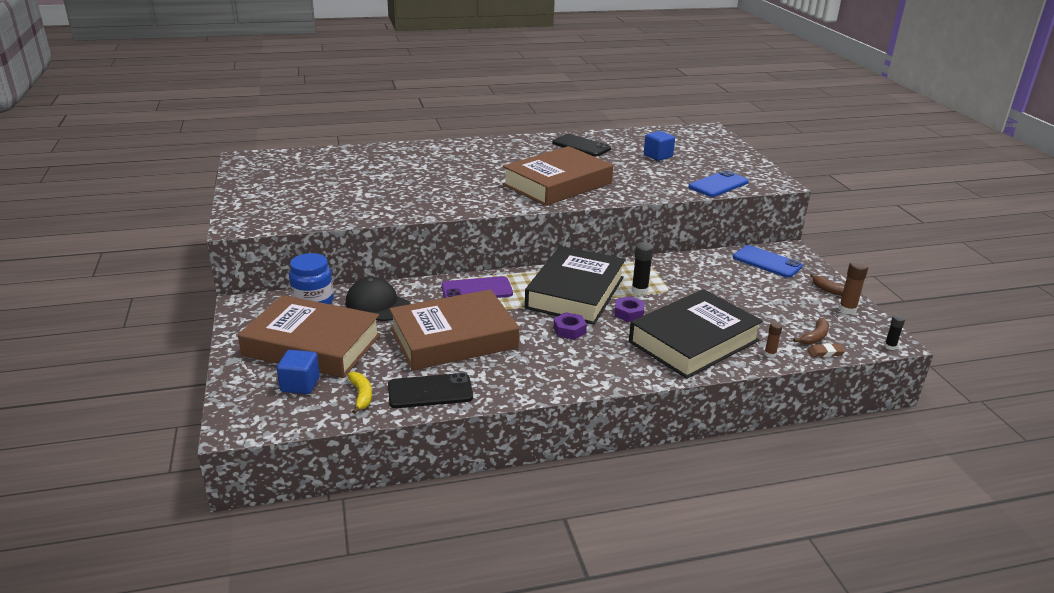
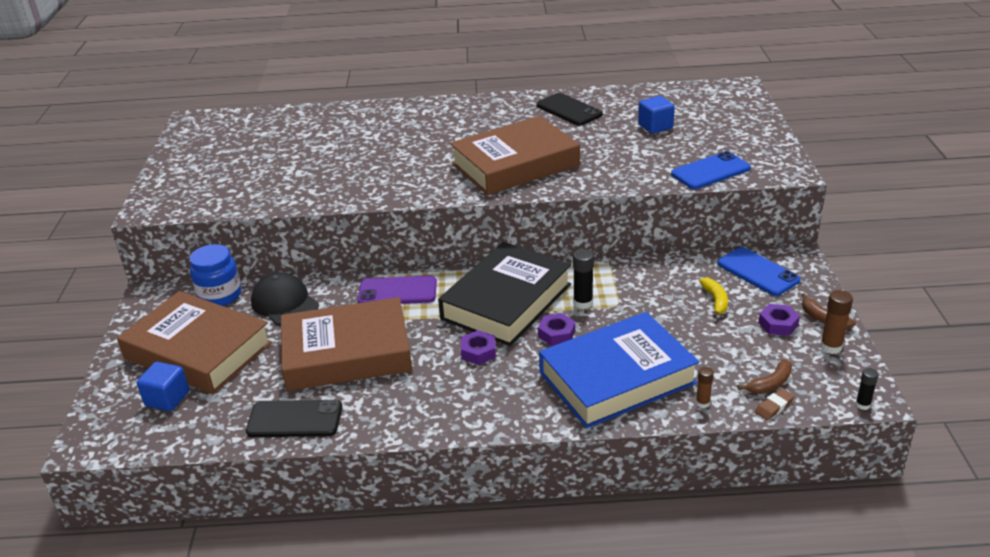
camera: 15 degrees right, 5 degrees up
yellow banana [347,372,372,414] -> yellow banana moved to [699,277,728,318]
black book [629,289,763,379] -> blue book [539,312,699,428]
brown eraser [807,343,846,357] -> brown eraser turned 45 degrees counterclockwise [755,388,795,420]
none -> purple nut [758,304,800,336]

